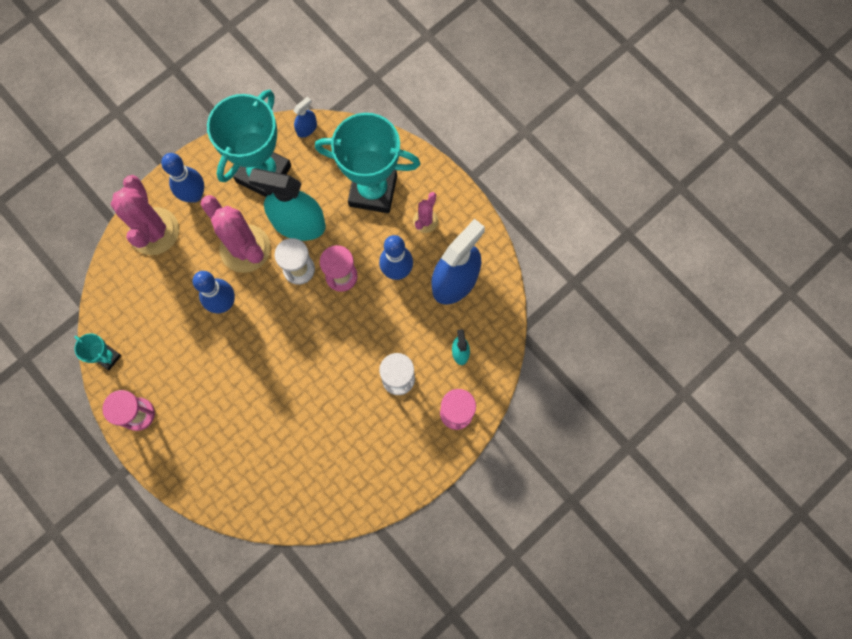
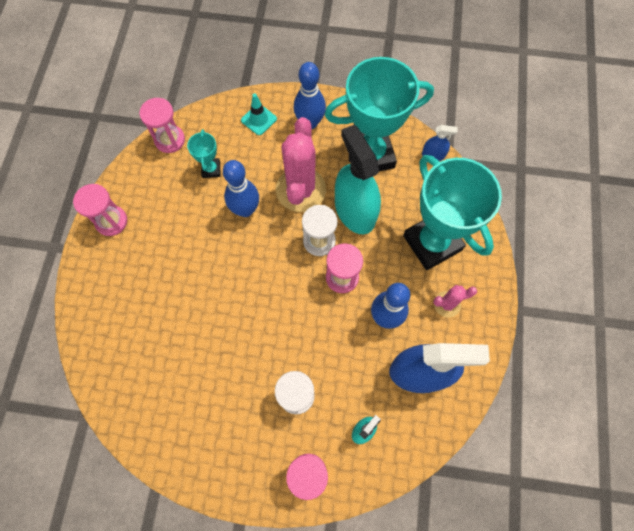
camera: 50 degrees right, 5 degrees down
turquoise trophy [74,333,121,370] -> turquoise trophy moved to [187,129,221,178]
pink cactus [111,175,179,255] -> turquoise traffic cone [241,93,277,135]
none -> pink hourglass [139,98,185,153]

